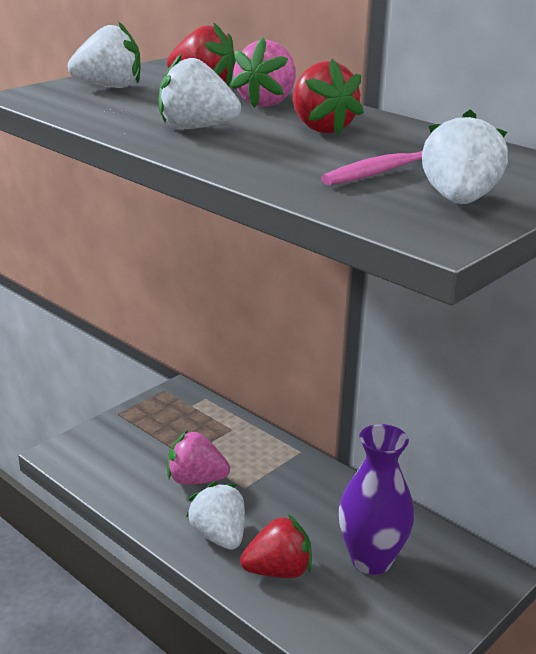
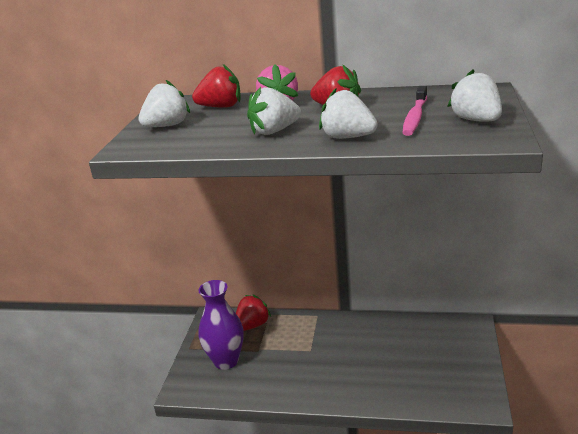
camera: 30 degrees left, 0 degrees up
pink strawberry [167,430,230,485] -> none
white strawberry [186,482,245,550] -> white strawberry moved to [319,88,378,139]
red strawberry [240,514,312,578] -> red strawberry moved to [236,295,271,331]
purple vase [339,424,414,575] -> purple vase moved to [198,280,244,370]

